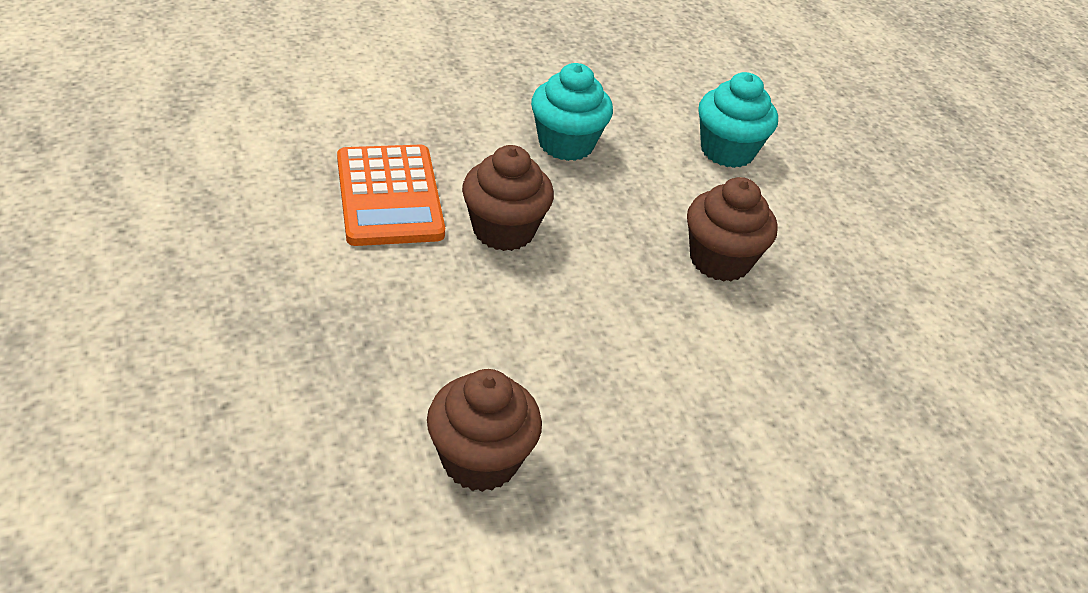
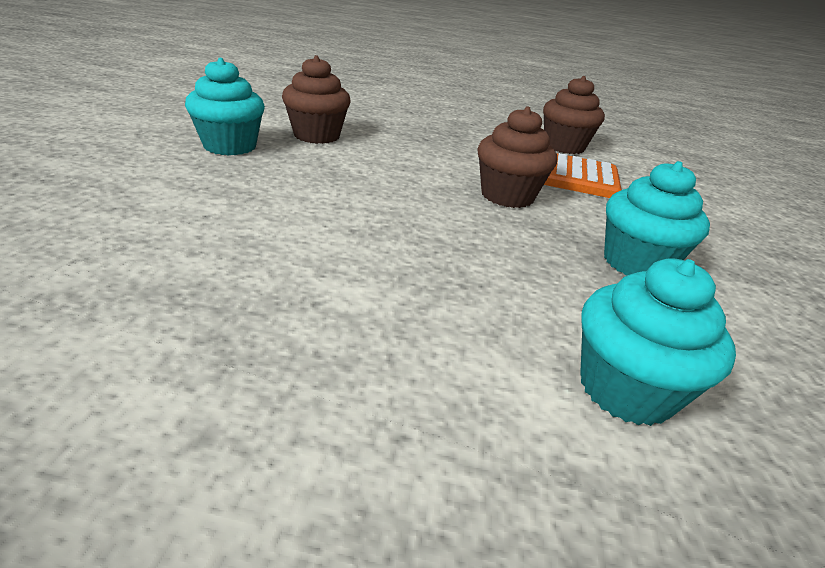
camera: 120 degrees right, 10 degrees down
brown cupcake [687,177,778,282] -> brown cupcake moved to [543,76,605,154]
none -> turquoise cupcake [185,58,265,156]

